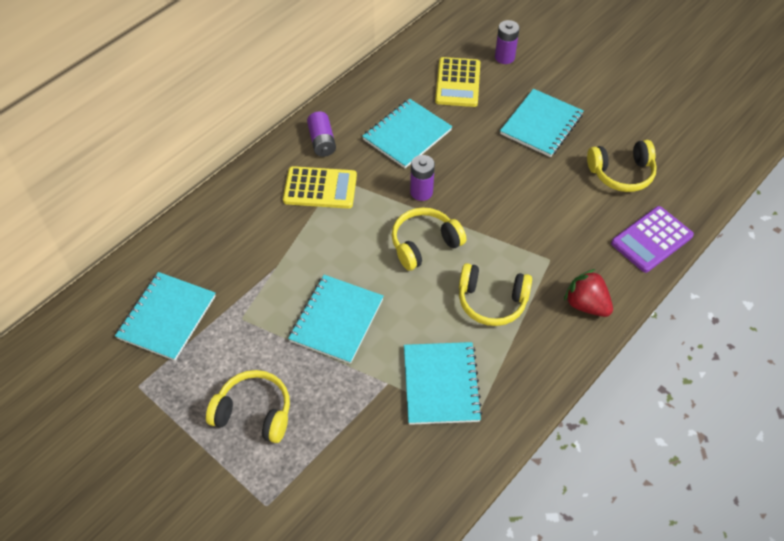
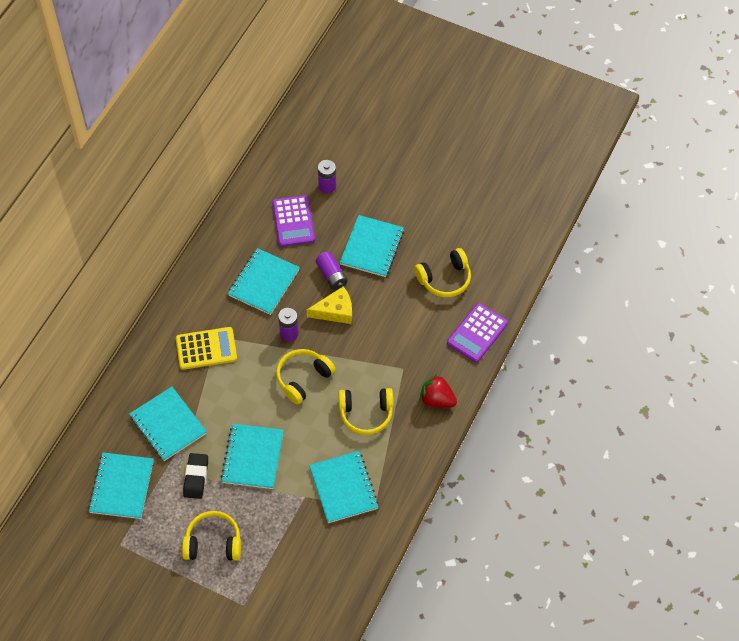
camera: 15 degrees left, 5 degrees up
purple battery [307,111,336,157] -> purple battery moved to [316,252,348,290]
yellow calculator [435,57,480,107] -> purple calculator [272,195,315,247]
none -> turquoise notebook [129,387,207,461]
none -> black eraser [183,453,208,499]
none -> yellow cheese [307,286,352,324]

